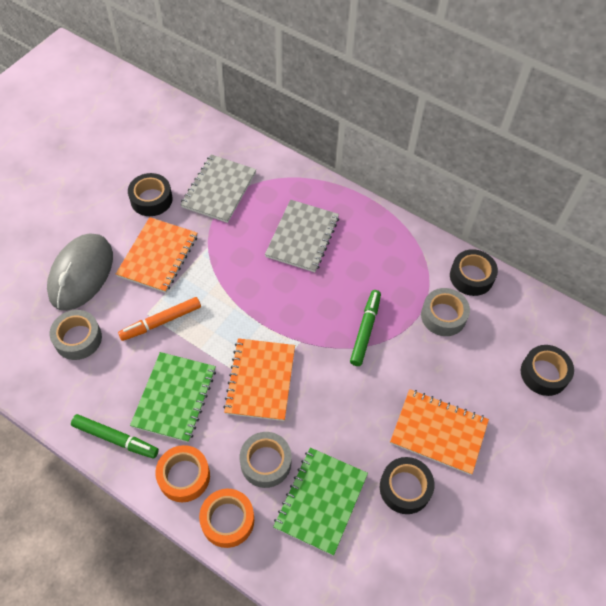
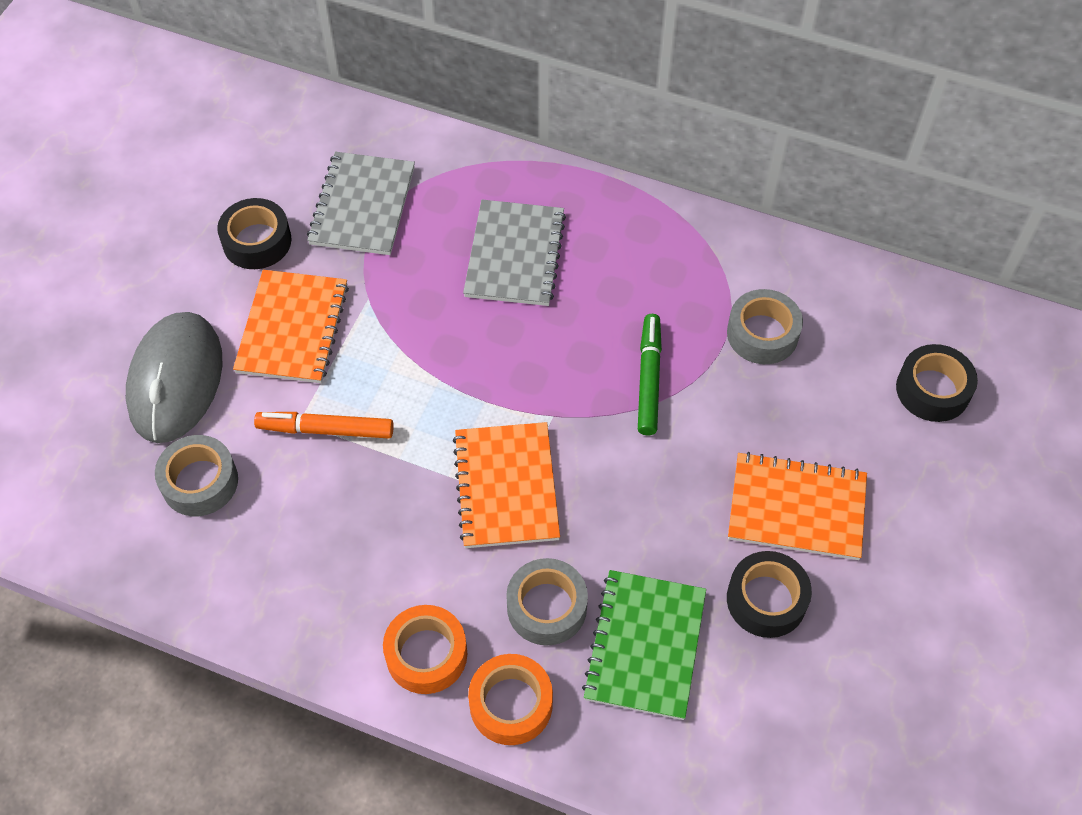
camera: 10 degrees left, 0 degrees up
green marker [71,414,159,459] -> none
orange marker [118,297,201,341] -> orange marker turned 45 degrees clockwise [254,412,394,438]
green notebook [130,352,216,442] -> none
black tape [450,249,498,296] -> none

